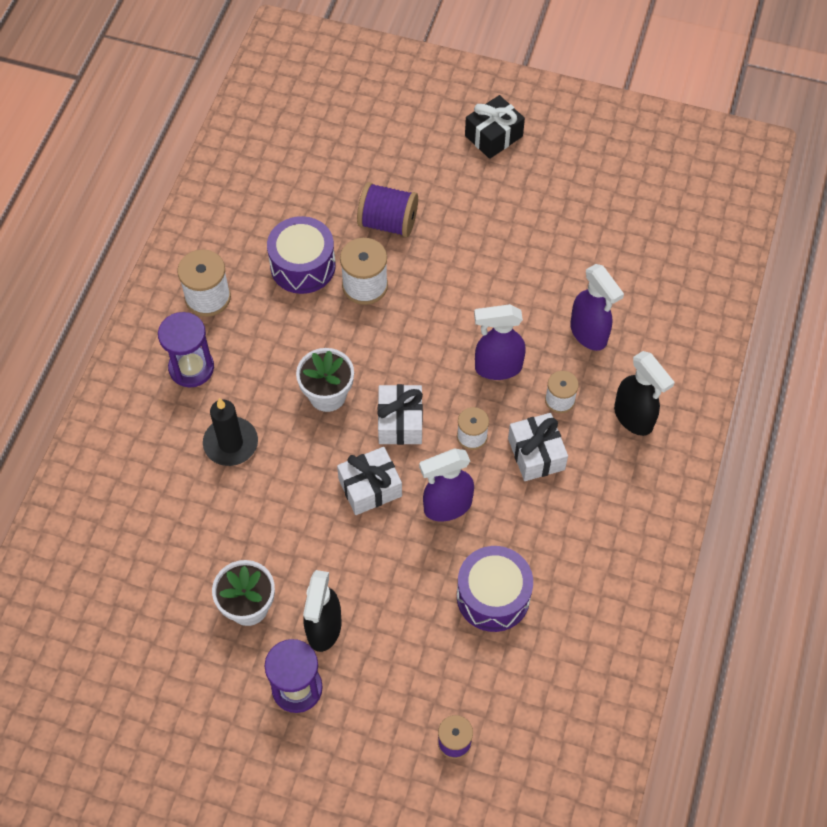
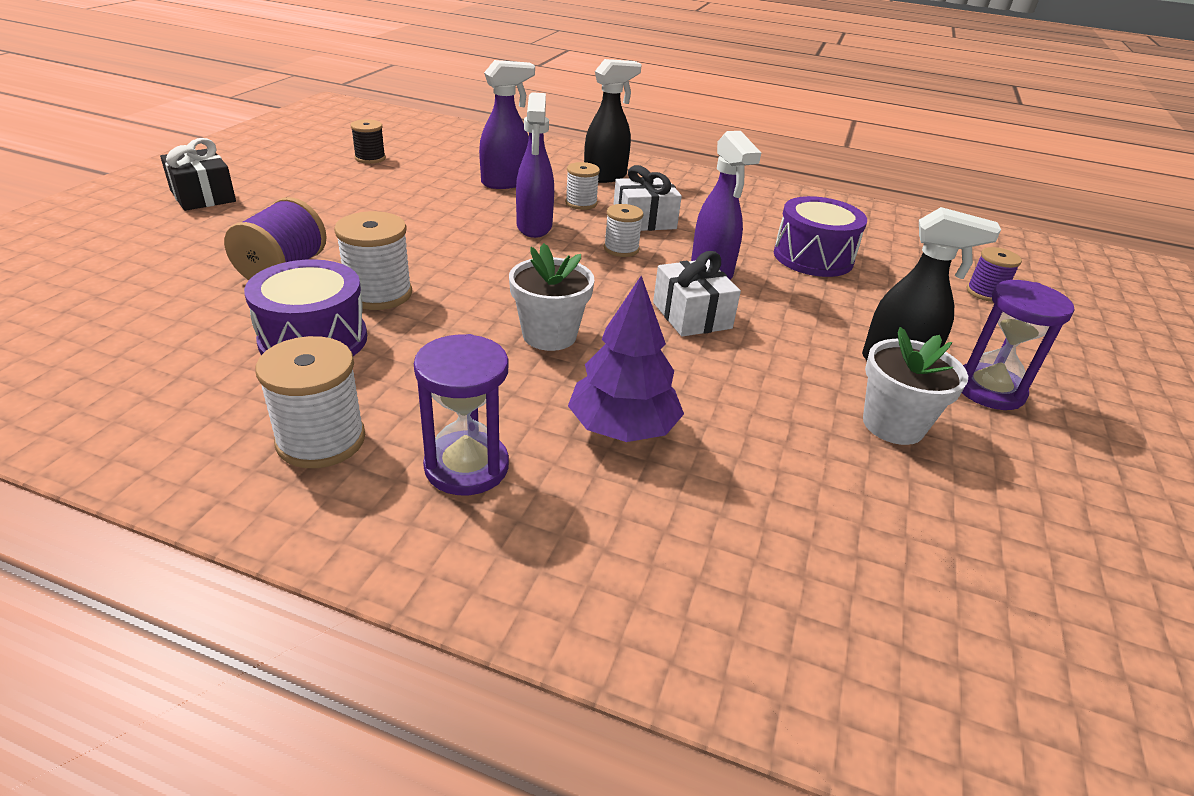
camera: 90 degrees left, 25 degrees down
black candle [203,398,258,466] -> purple tree [568,276,684,442]
white gift [377,384,423,445] -> none
none -> black spool [351,119,386,164]

